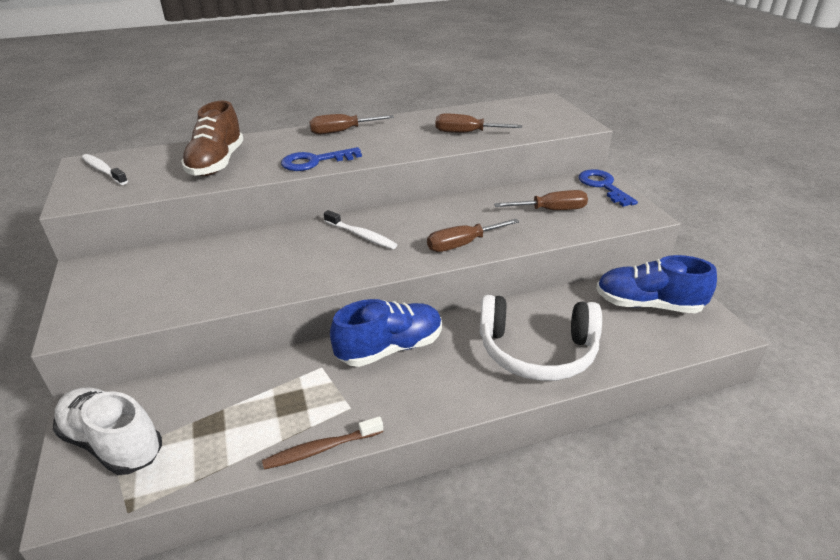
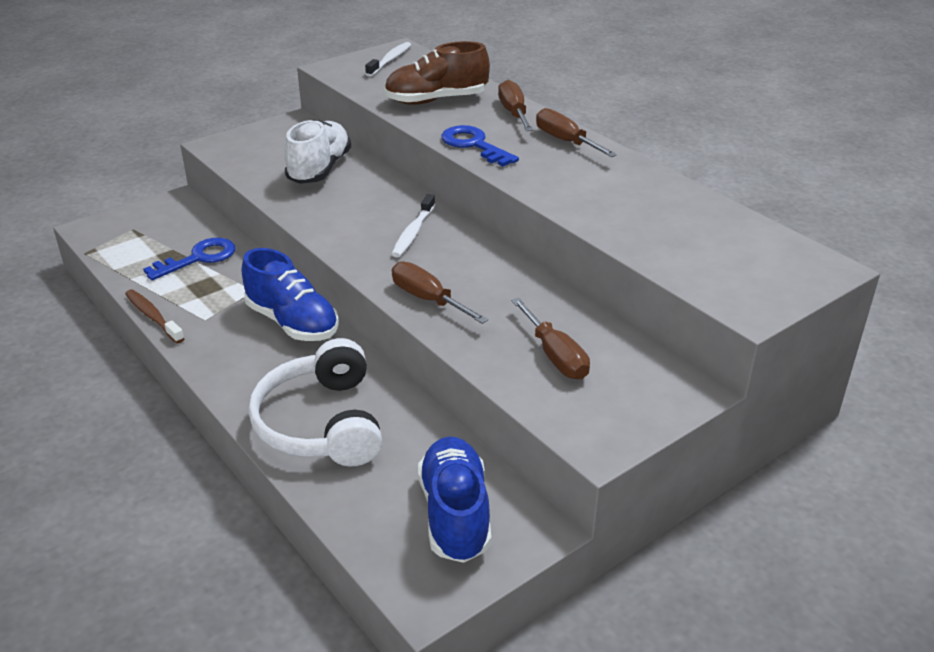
camera: 70 degrees right, 0 degrees up
white shoe [53,387,162,475] -> white shoe moved to [285,119,351,184]
brown screwdriver [435,114,522,133] -> brown screwdriver moved to [498,80,533,131]
blue key [578,169,638,207] -> blue key moved to [143,238,235,280]

